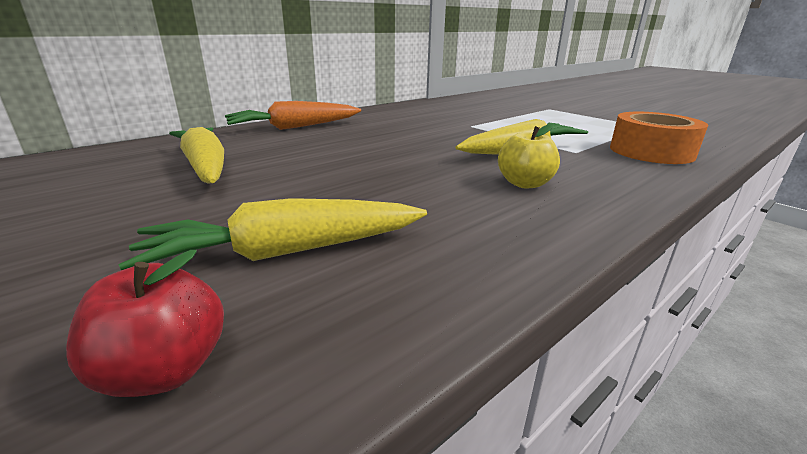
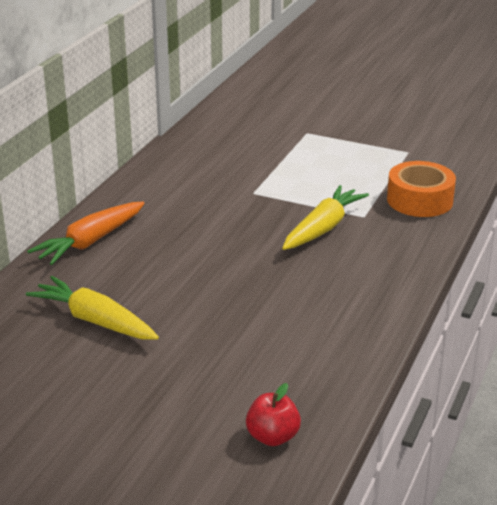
camera: 25 degrees left, 5 degrees up
yellow carrot [118,198,427,270] -> none
yellow apple [498,123,560,188] -> none

